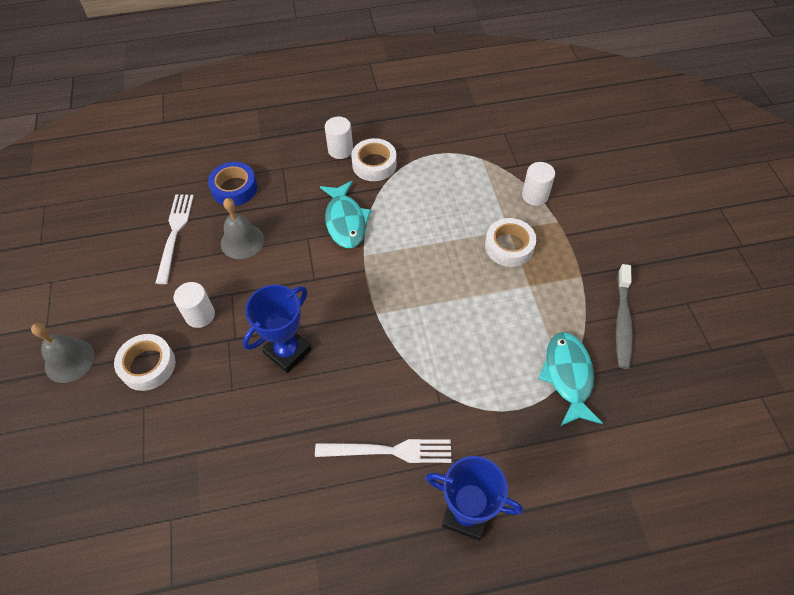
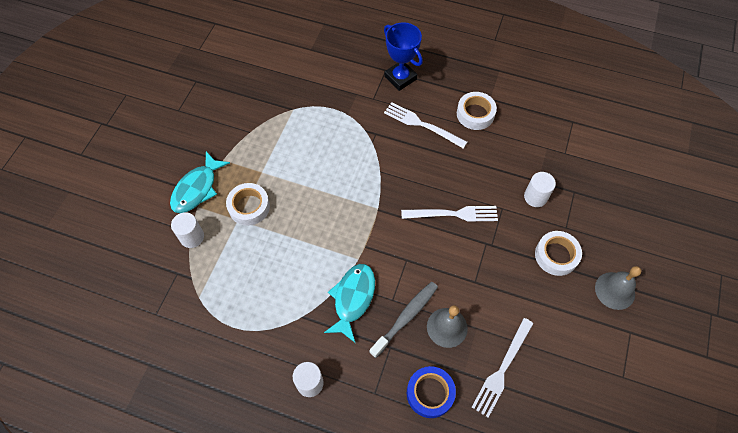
camera: 150 degrees left, 5 degrees up
white cylinder [173,282,215,328] -> white cylinder moved to [524,172,556,207]
blue trophy [243,285,312,373] -> white fork [401,206,498,222]
white tape [351,138,397,181] -> white tape moved to [457,92,497,130]
turquoise fish [538,332,603,426] -> turquoise fish moved to [170,151,230,213]
grey toothbrush [616,264,633,369] -> grey toothbrush moved to [369,282,438,358]

